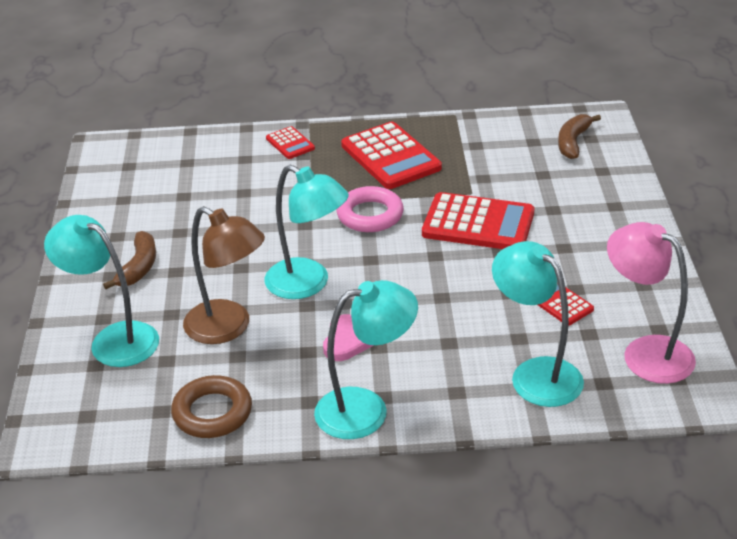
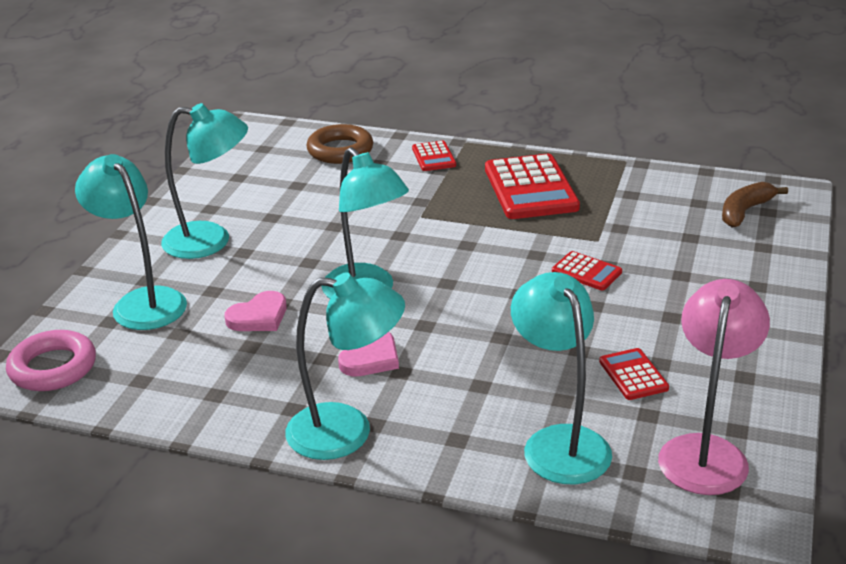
camera: 20 degrees right, 5 degrees down
brown banana [103,231,156,289] -> turquoise lamp [161,103,248,259]
brown ring [171,375,252,438] -> brown ring moved to [306,124,373,164]
brown lamp [183,206,265,344] -> pink heart [225,291,287,331]
pink ring [337,186,404,232] -> pink ring moved to [6,330,96,391]
red calculator [422,192,534,249] -> red calculator [552,251,622,290], size x0.50
pink lamp [607,222,696,384] -> pink lamp turned 45 degrees clockwise [658,279,770,495]

